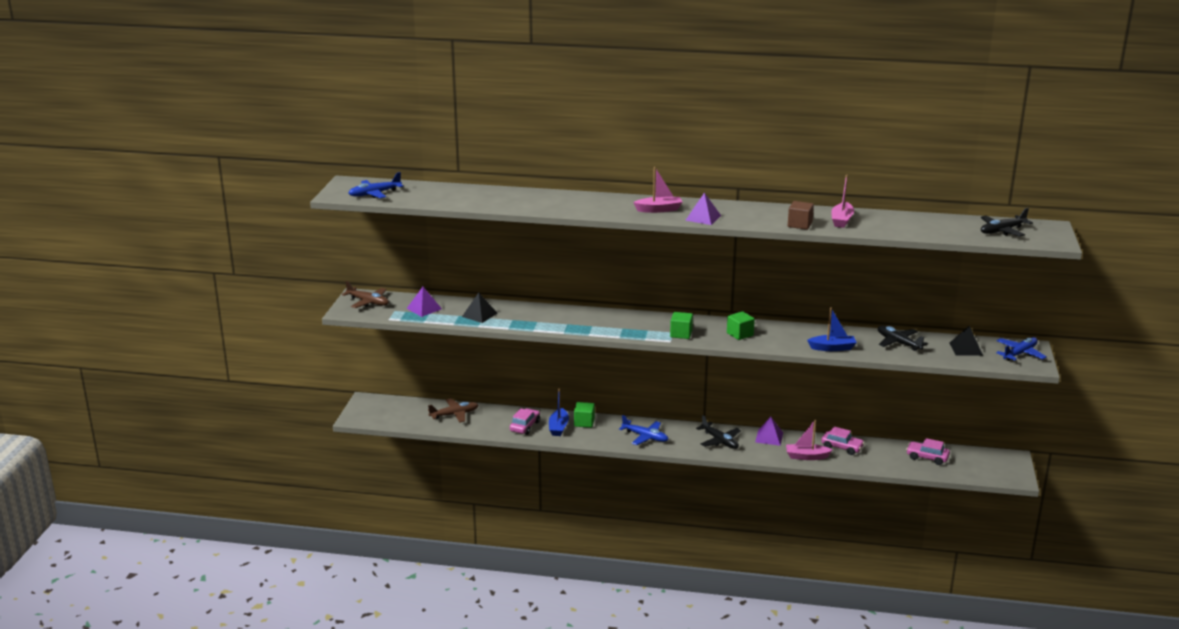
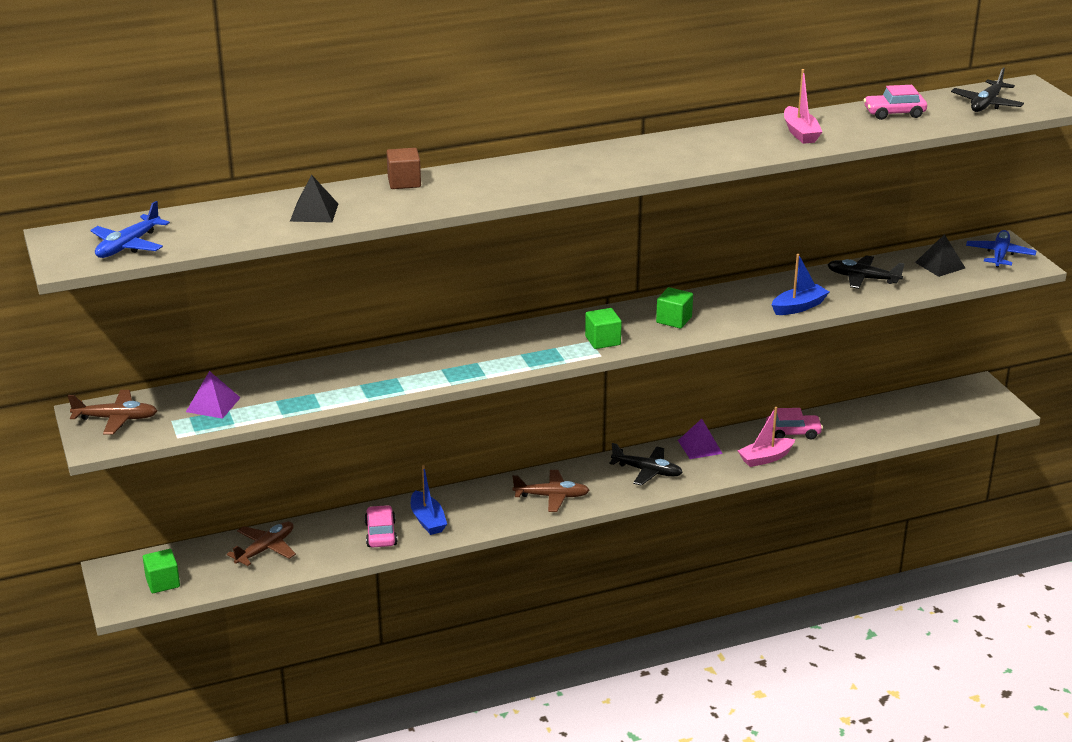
camera: 30 degrees left, 5 degrees up
black pyramid [462,293,497,323] -> black pyramid moved to [290,175,338,222]
green cube [574,402,595,428] -> green cube moved to [143,549,180,593]
blue plane [619,415,668,445] -> brown plane [513,470,590,512]
pink boat [633,167,683,213] -> none
purple pyramid [685,193,721,225] -> none
brown cube [788,201,814,230] -> brown cube moved to [387,148,421,189]
pink car [906,438,950,465] -> pink car moved to [864,85,927,120]

